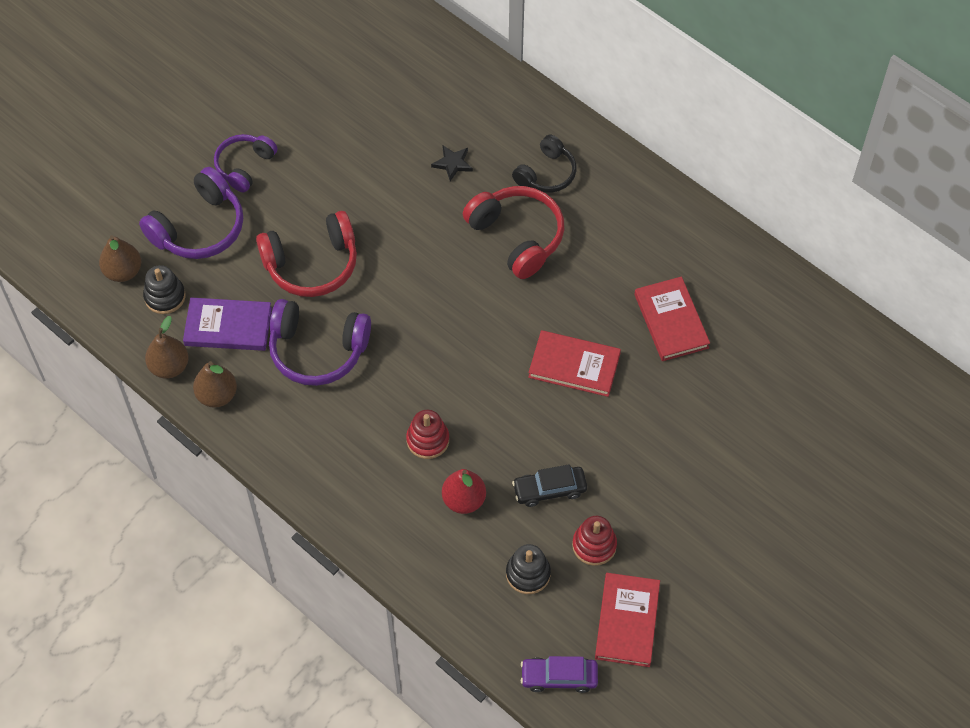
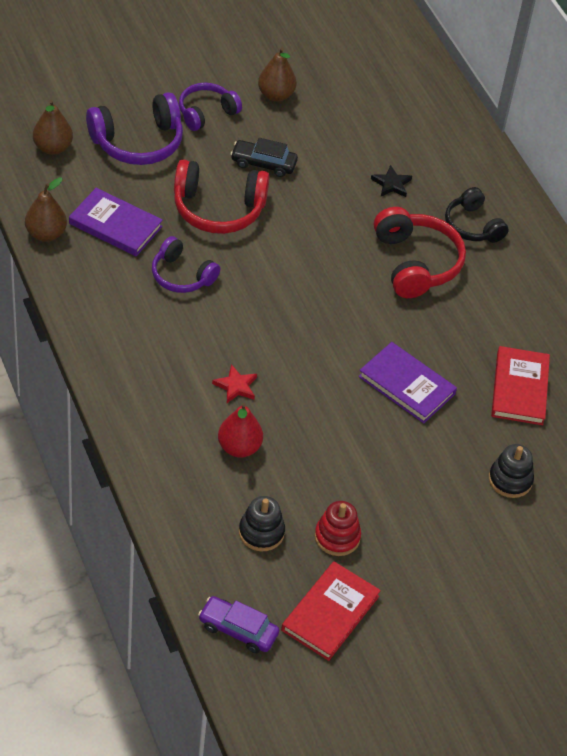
camera: 20 degrees right, 10 degrees down
black stacking toy [143,265,186,314] -> black stacking toy moved to [489,444,534,498]
brown pear [193,361,237,408] -> brown pear moved to [258,47,297,101]
purple headphones [269,299,371,386] -> purple headphones [152,236,220,293], size x0.65
red stacking toy [406,410,449,459] -> red star [212,364,257,403]
black headphones [512,134,577,193] -> black headphones turned 90 degrees clockwise [445,187,509,243]
black car [512,464,587,507] -> black car moved to [231,138,298,177]
red book [528,330,621,397] -> purple book [358,342,457,423]

